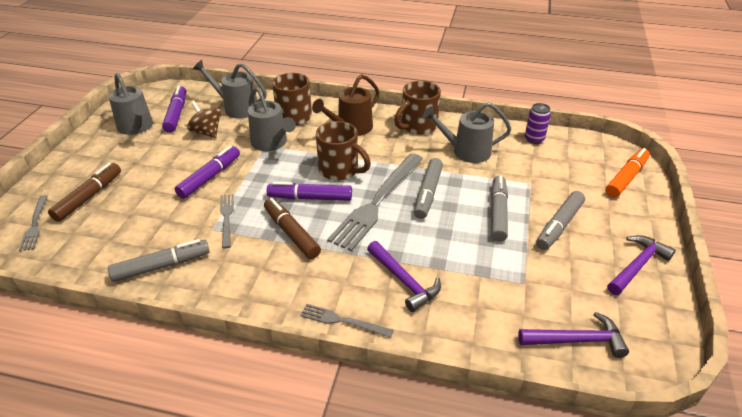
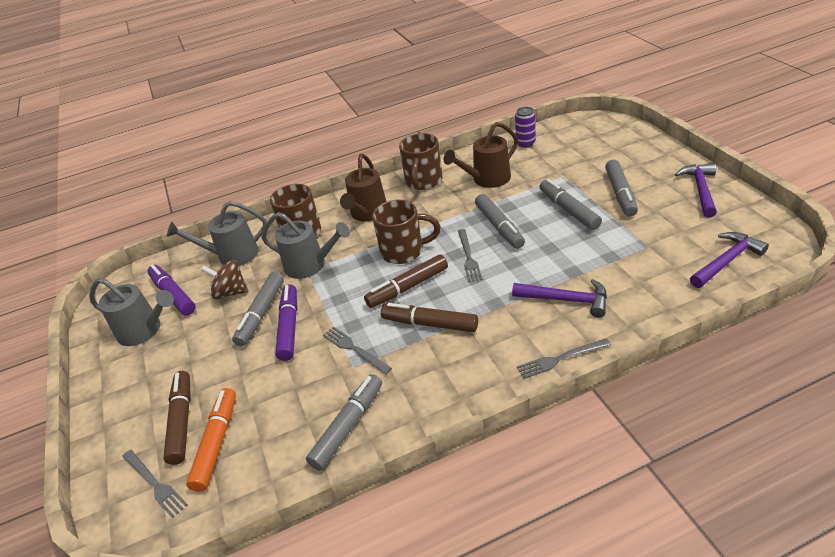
camera: 30 degrees left, 0 degrees up
purple marker [267,182,352,201] -> brown marker [364,254,448,308]
grey fork [327,154,423,251] -> grey fork [458,229,482,282], size x0.49
grey watering can [422,102,512,163] -> brown watering can [444,122,518,188]
orange marker [606,148,650,197] -> orange marker moved to [186,388,236,492]
none -> grey marker [232,272,284,346]

